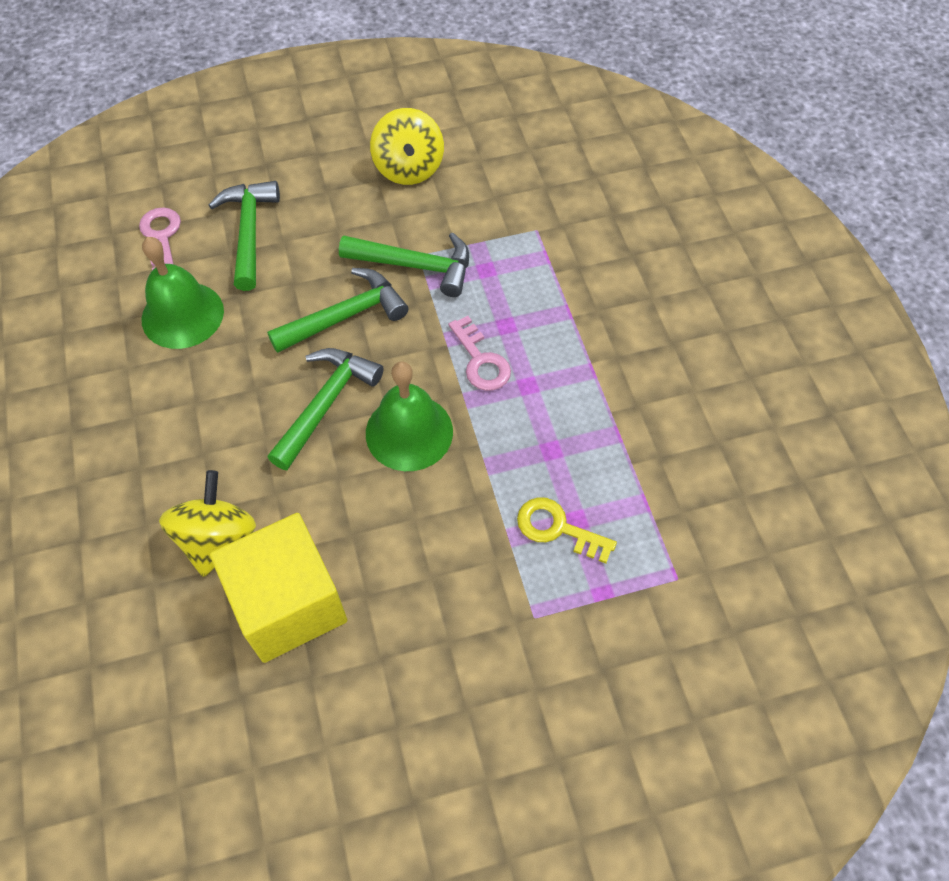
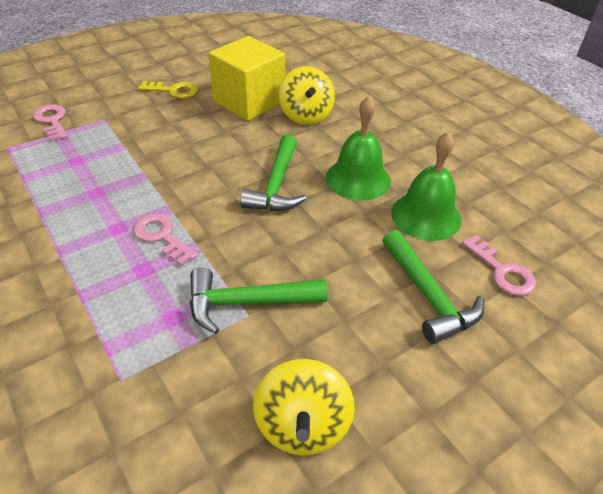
camera: 160 degrees right, 15 degrees down
green hammer [267,268,408,353] -> none
green bell [366,361,453,471] -> green bell moved to [326,96,391,201]
yellow spinning top [370,108,444,185] -> yellow spinning top turned 150 degrees counterclockwise [253,359,355,455]
yellow key [517,497,617,563] -> yellow key moved to [138,81,198,99]
none -> pink key [33,105,68,141]

